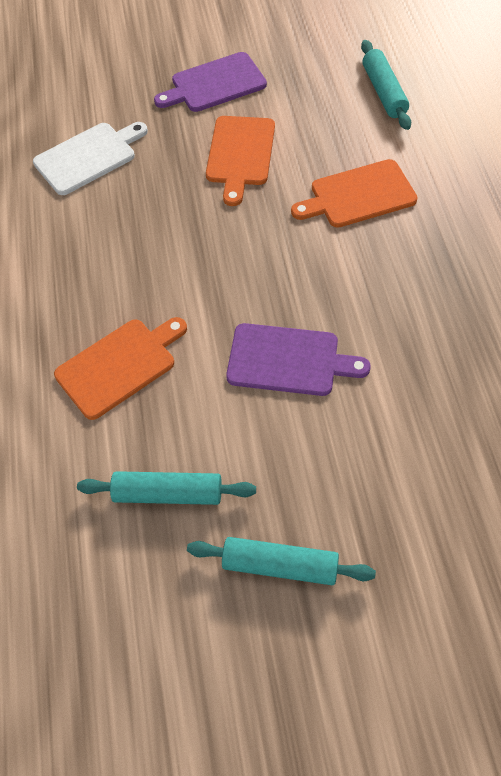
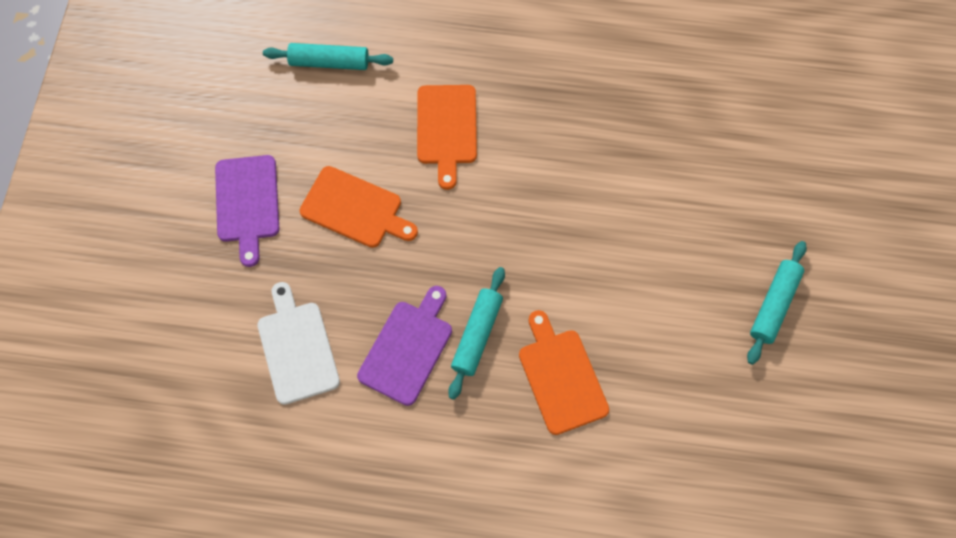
camera: 75 degrees left, 10 degrees up
turquoise rolling pin [77,471,256,505] -> turquoise rolling pin moved to [448,267,505,400]
purple cutting board [226,323,371,396] -> purple cutting board moved to [357,286,452,406]

